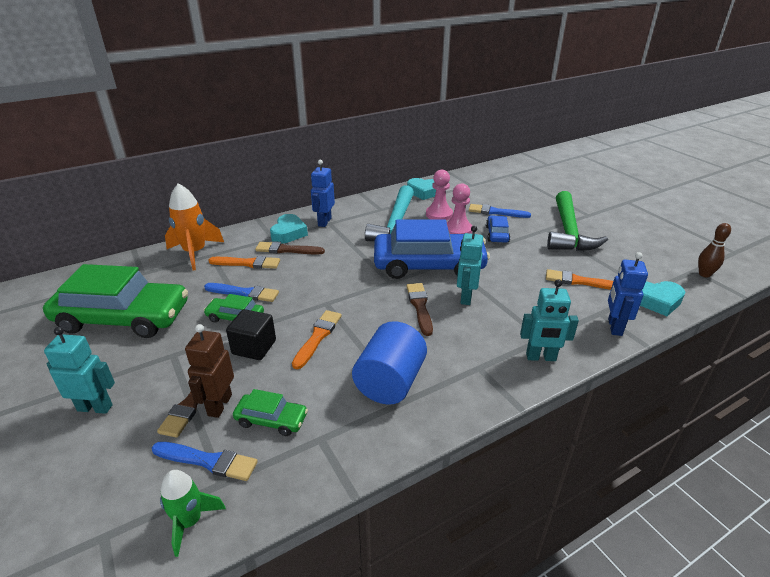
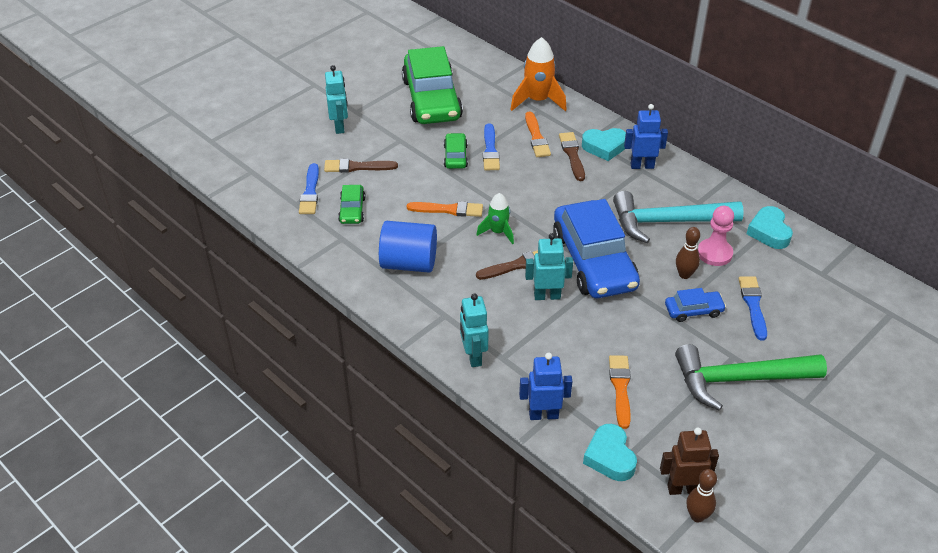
camera: 75 degrees right, 10 degrees up
green rocket [160,470,226,557] -> green rocket moved to [476,193,514,244]
brown robot [185,324,234,418] -> brown robot moved to [660,428,719,495]
black cube [226,309,276,360] -> none
pink pawn [447,183,472,234] -> brown bowling pin [676,227,700,279]

